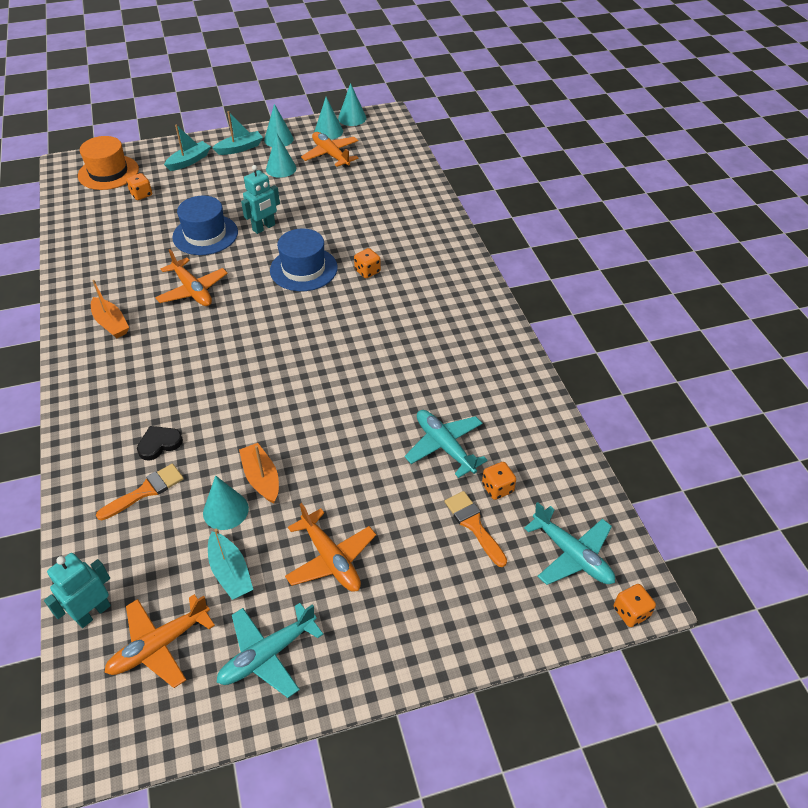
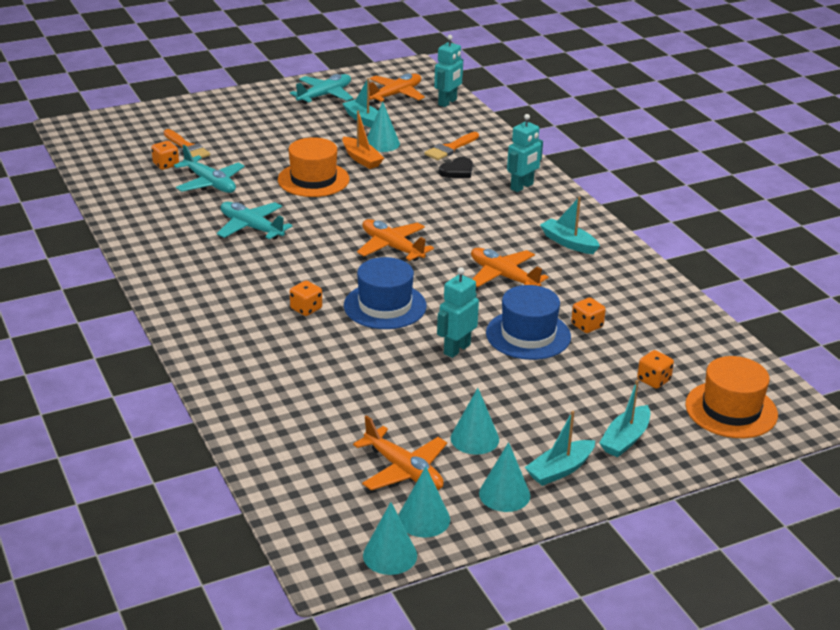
camera: 170 degrees right, 15 degrees down
orange boat [91,280,129,339] -> turquoise boat [540,197,600,254]
orange plane [285,503,376,592] -> orange plane moved to [357,219,434,261]
turquoise plane [524,502,615,585] -> turquoise plane moved to [217,202,293,240]
orange dice [614,584,656,627] -> orange dice moved to [571,297,606,333]
none -> orange hat [278,137,350,197]
none -> turquoise robot [507,114,543,192]

